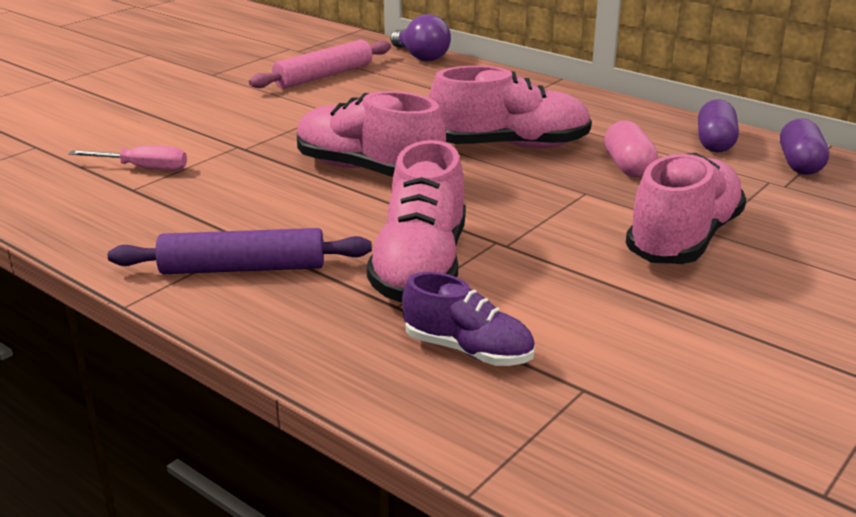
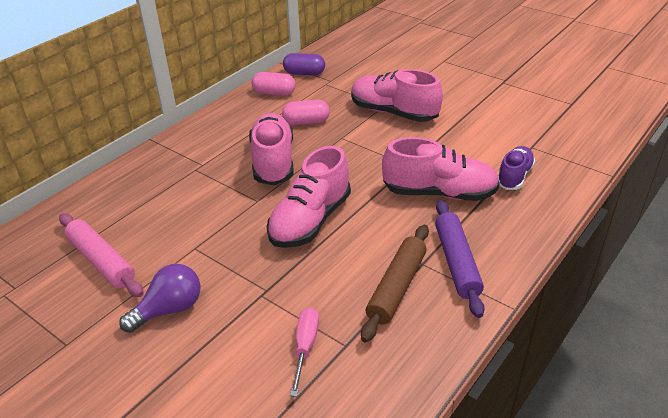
camera: 90 degrees left, 10 degrees up
purple light bulb [390,14,451,61] -> purple light bulb moved to [119,264,201,333]
purple capsule [698,99,739,152] -> pink capsule [252,72,296,96]
none -> brown rolling pin [361,225,429,343]

